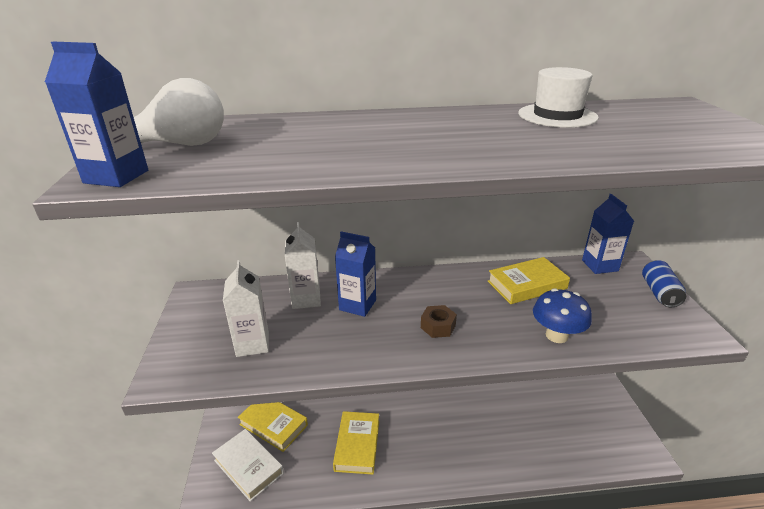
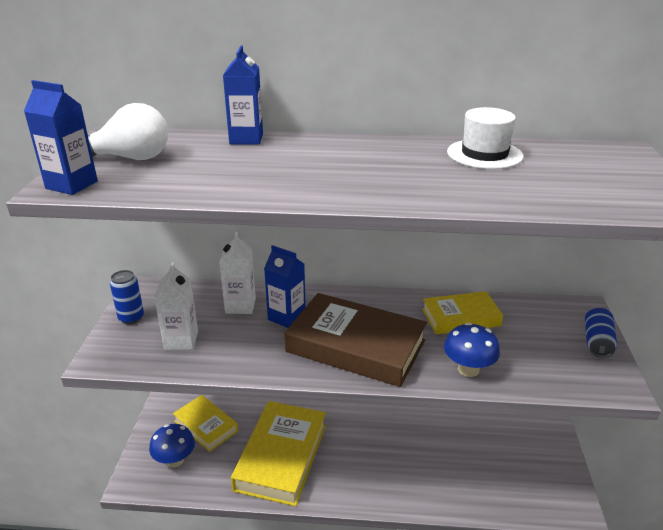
camera: 10 degrees right, 0 degrees up
white book [212,429,284,502] -> blue mushroom [149,424,195,467]
yellow book [333,411,379,475] -> yellow book [231,401,326,506], size x1.67
brown nut [421,305,457,338] -> brown book [285,293,427,387]
blue carton [582,194,634,274] -> blue carton moved to [223,45,263,144]
none -> blue can [110,270,144,324]

